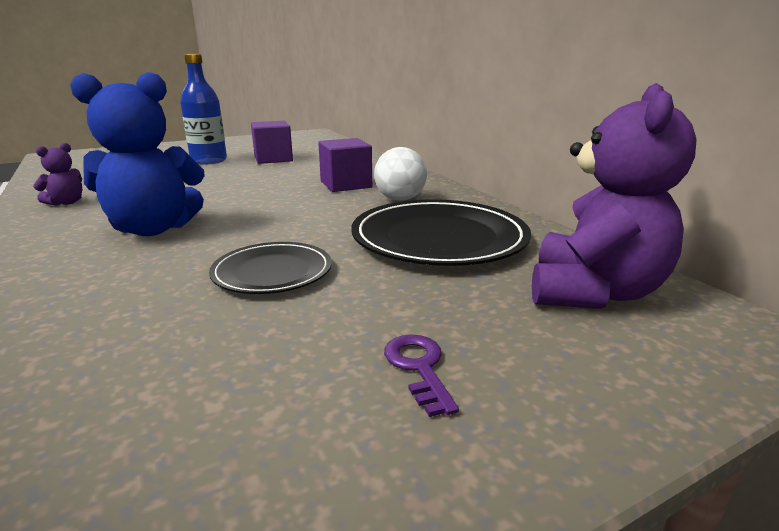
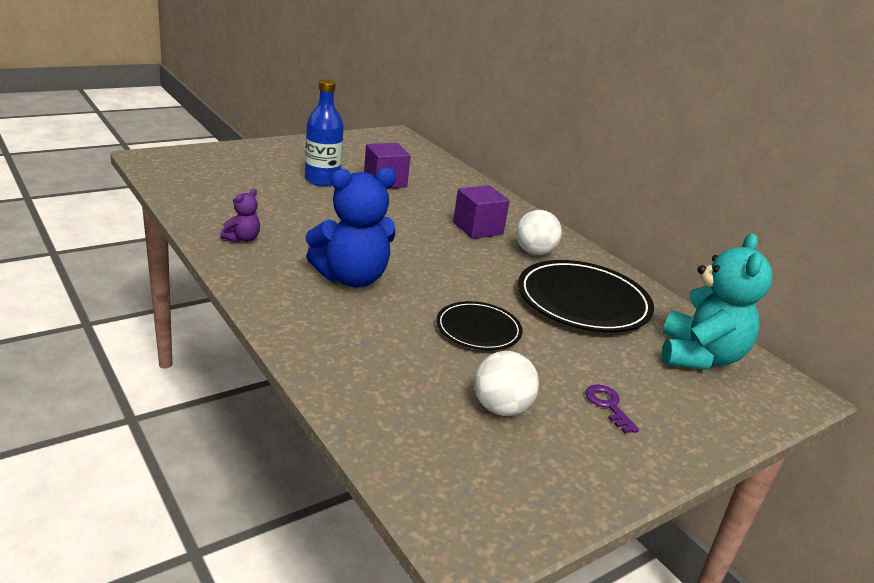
camera: 10 degrees left, 5 degrees up
purple teddy bear [532,83,697,309] -> turquoise teddy bear [662,233,773,370]
none -> white ball [474,351,539,416]

